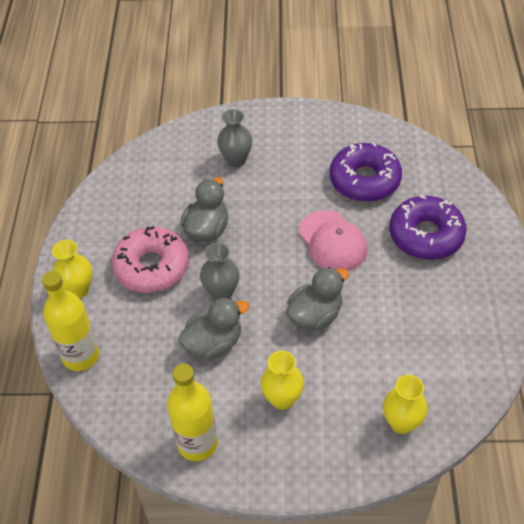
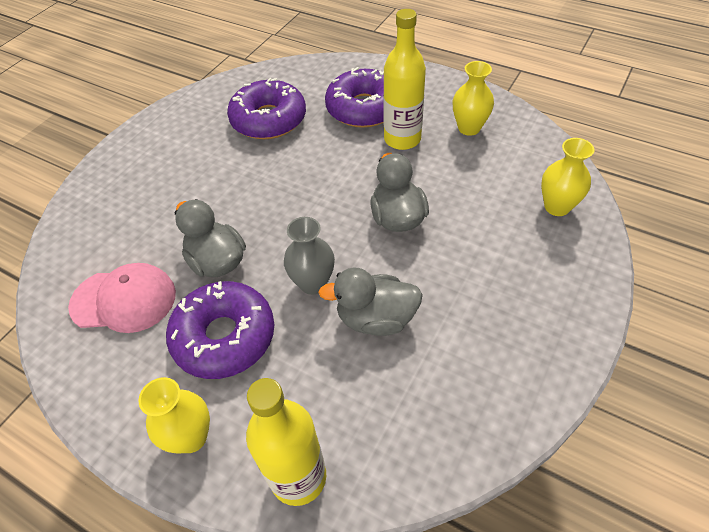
camera: 60 degrees left, 0 degrees up
pink donut [112,226,189,293] -> purple donut [166,281,274,379]
yellow bottle [167,364,218,461] -> yellow bottle moved to [383,9,426,150]
grey duck [178,297,249,360] -> grey duck turned 90 degrees counterclockwise [318,268,423,336]
grey vase [217,109,252,167] -> none
yellow vase [261,351,304,410] -> yellow vase moved to [452,61,494,136]
pink cap [299,210,368,271] -> pink cap moved to [68,263,176,333]

